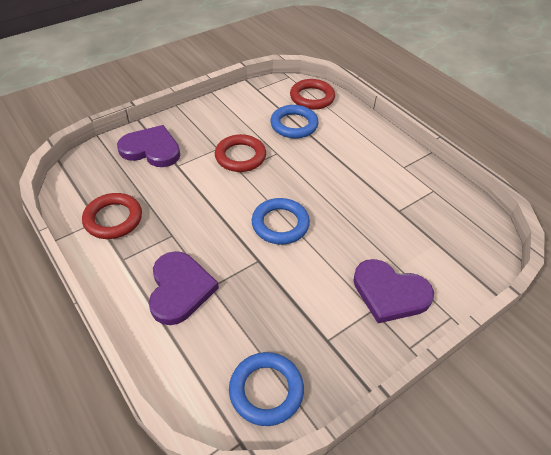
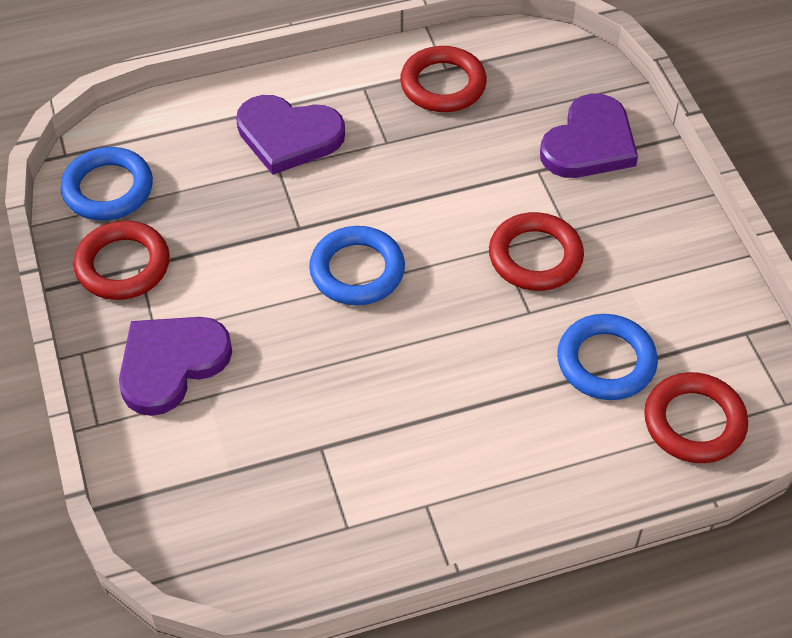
camera: 110 degrees right, 5 degrees up
none -> red ring [74,221,170,300]

